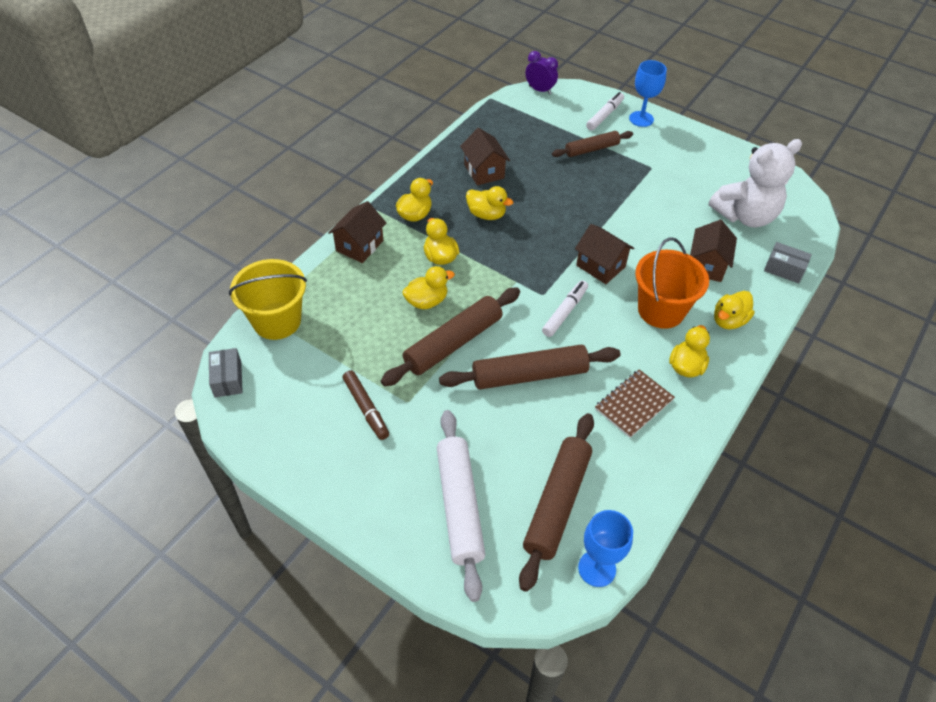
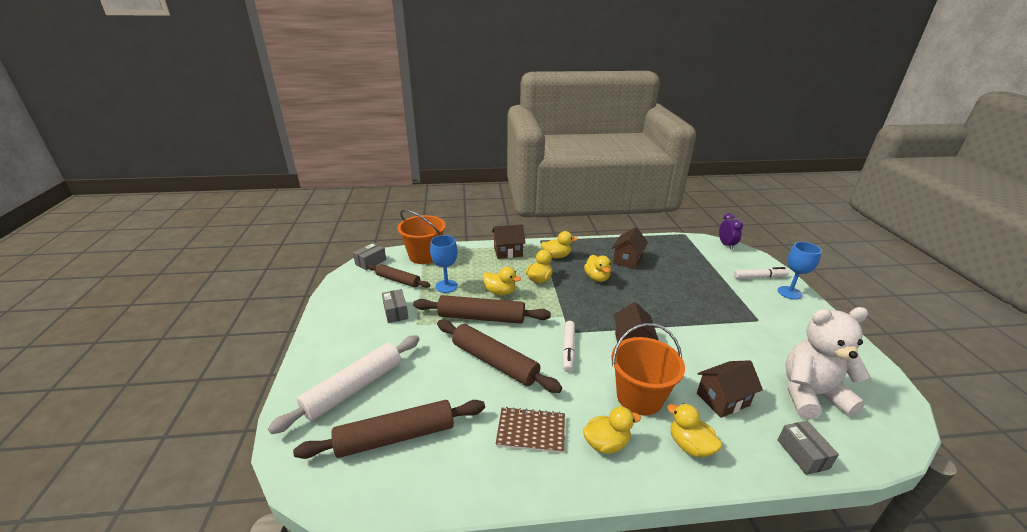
camera: 50 degrees right, 20 degrees down
yellow bucket [229,259,307,340] -> orange bucket [397,209,446,264]
brown marker [342,370,389,440] -> grey box [382,289,409,323]
white marker [542,280,588,337] -> white marker turned 105 degrees clockwise [563,321,575,372]
brown rolling pin [552,131,633,157] -> brown rolling pin moved to [367,264,430,288]
blue goblet [578,510,633,587] -> blue goblet moved to [430,235,458,293]
white teddy bear [709,139,802,227] -> white teddy bear turned 150 degrees clockwise [785,307,871,419]
yellow duck [714,291,755,329] -> yellow duck turned 45 degrees clockwise [667,403,722,457]

